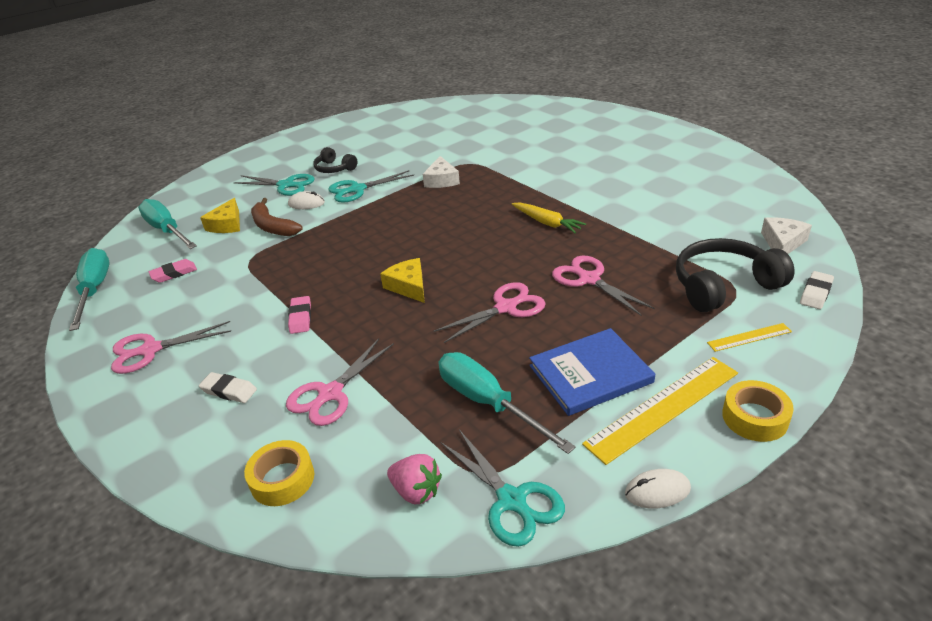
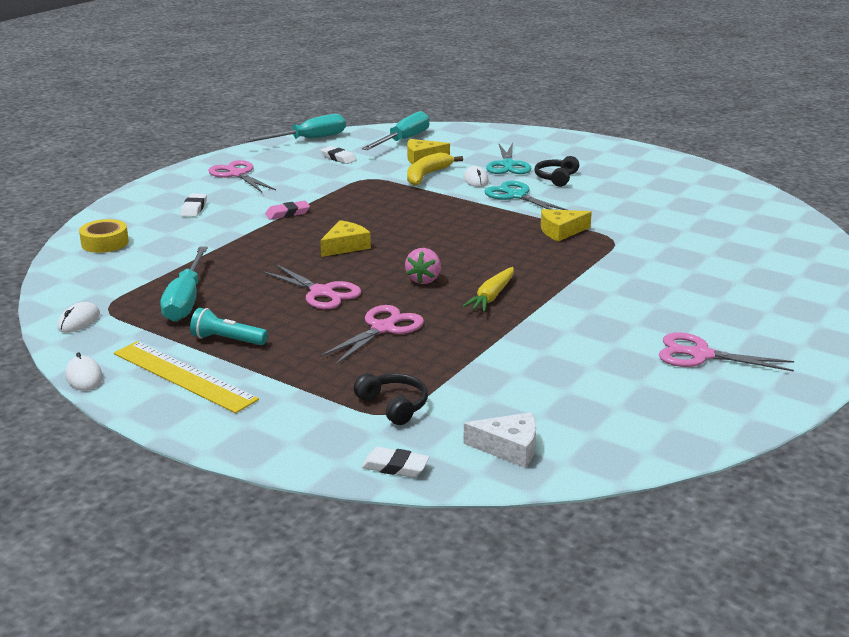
camera: 70 degrees right, 10 degrees down
pink eraser [149,259,197,283] -> white eraser [321,146,357,164]
brown banana [251,198,303,236] -> yellow banana [407,153,463,186]
pink scissors [286,339,394,426] -> pink scissors moved to [659,332,794,372]
pink strawberry [387,454,442,504] -> pink strawberry moved to [405,248,441,284]
white cheese [423,156,460,188] -> yellow cheese [541,209,592,242]
turquoise screwdriver [438,352,576,454] -> turquoise screwdriver turned 150 degrees clockwise [160,247,208,322]
turquoise scissors [440,430,565,547] -> white mouse [57,302,100,333]
blue book [529,328,655,416] -> turquoise flashlight [190,308,268,345]
black headphones [676,238,795,312] -> black headphones [354,373,428,425], size x0.57
yellow ruler [707,323,792,352] -> none
yellow tape [722,380,794,442] -> none

